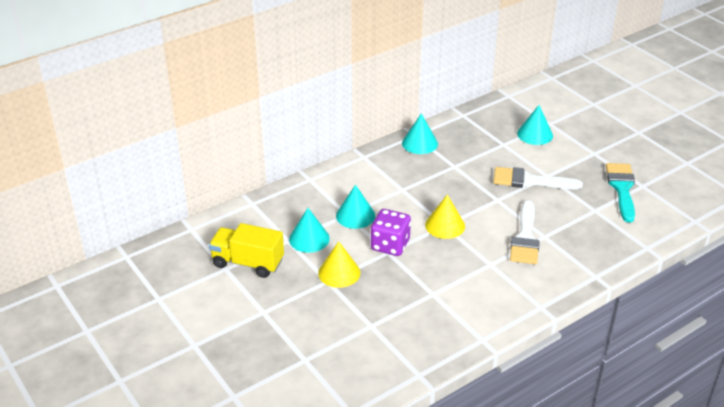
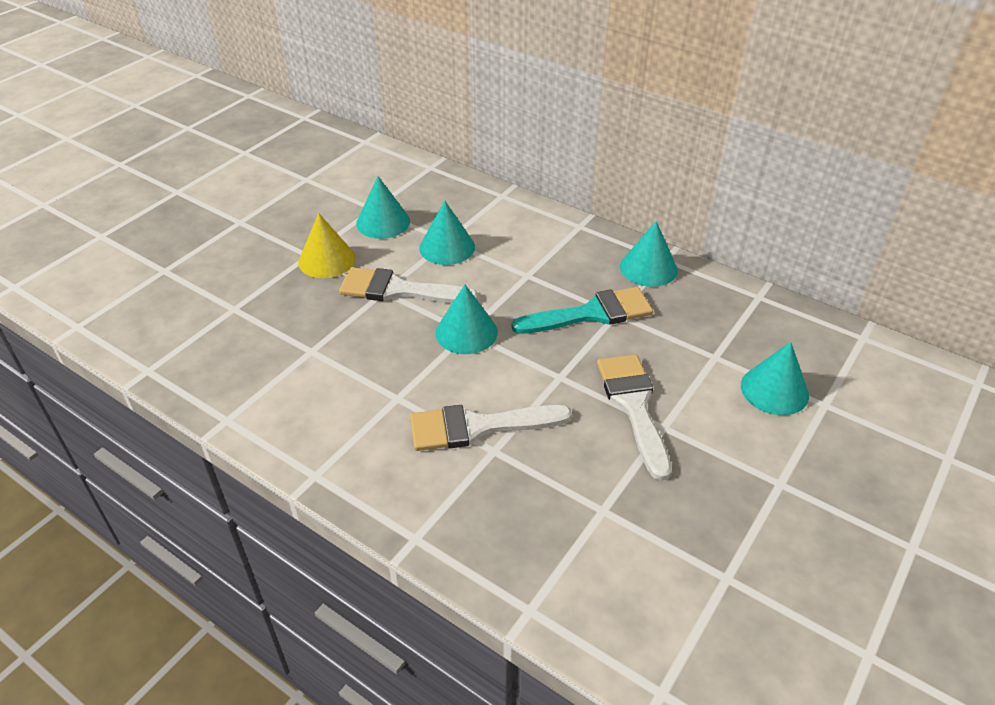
camera: 70 degrees right, 5 degrees up
yellow truck [209,223,284,278] -> none
purple dice [371,209,411,256] -> white brush [339,267,478,304]
yellow cone [425,194,465,239] -> turquoise cone [435,285,498,354]
turquoise brush [606,163,635,222] -> turquoise brush moved to [512,287,653,334]

